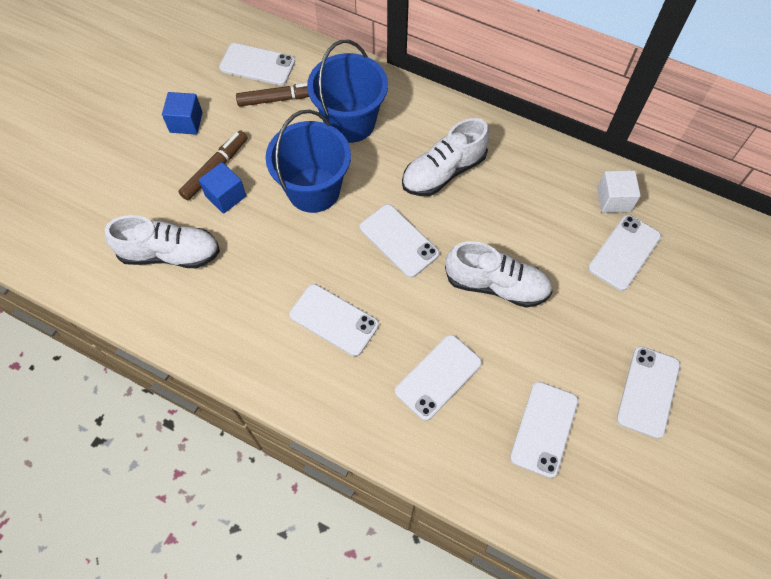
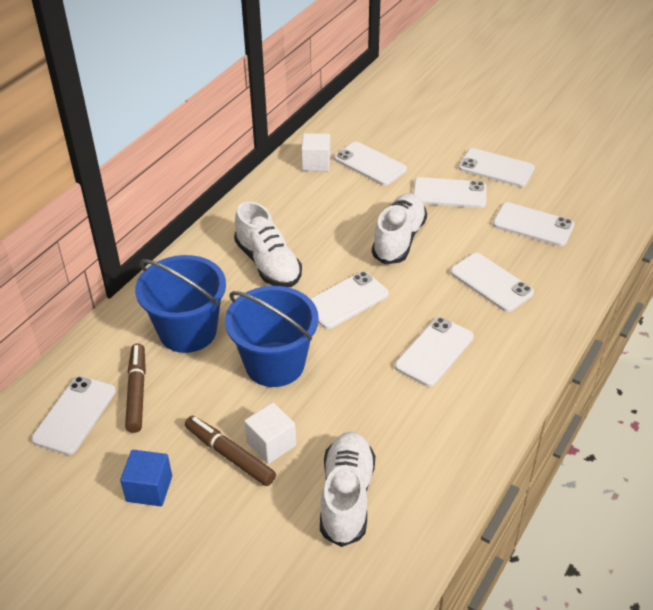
camera: 85 degrees left, 20 degrees down
blue cube [199,162,246,214] -> white cube [244,402,296,464]
none -> white phone [413,177,487,208]

